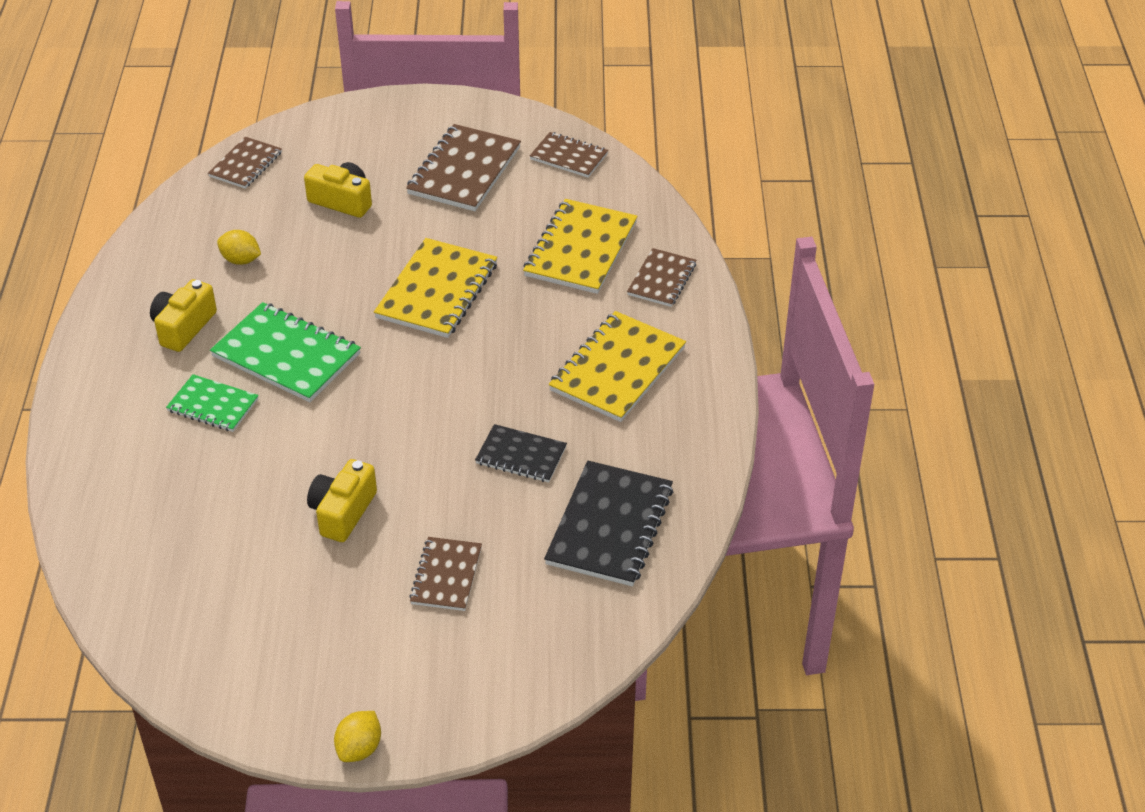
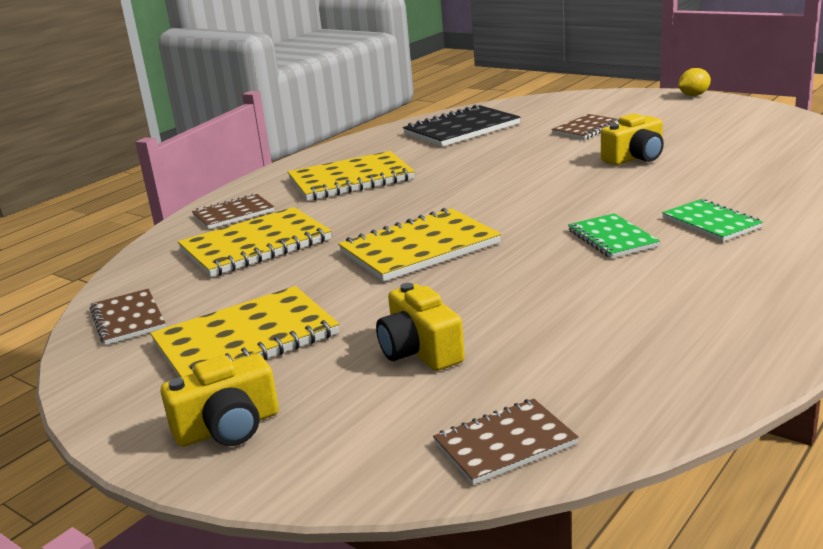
camera: 140 degrees left, 20 degrees down
yellow camera [150,279,217,352] -> yellow camera moved to [160,354,279,447]
green notebook [210,302,361,402] -> green notebook [568,213,660,258], size x0.59
yellow lemon [217,230,261,265] -> none
brown notebook [406,124,521,211] -> yellow notebook [150,286,339,378]
black notebook [475,424,567,483] -> none

